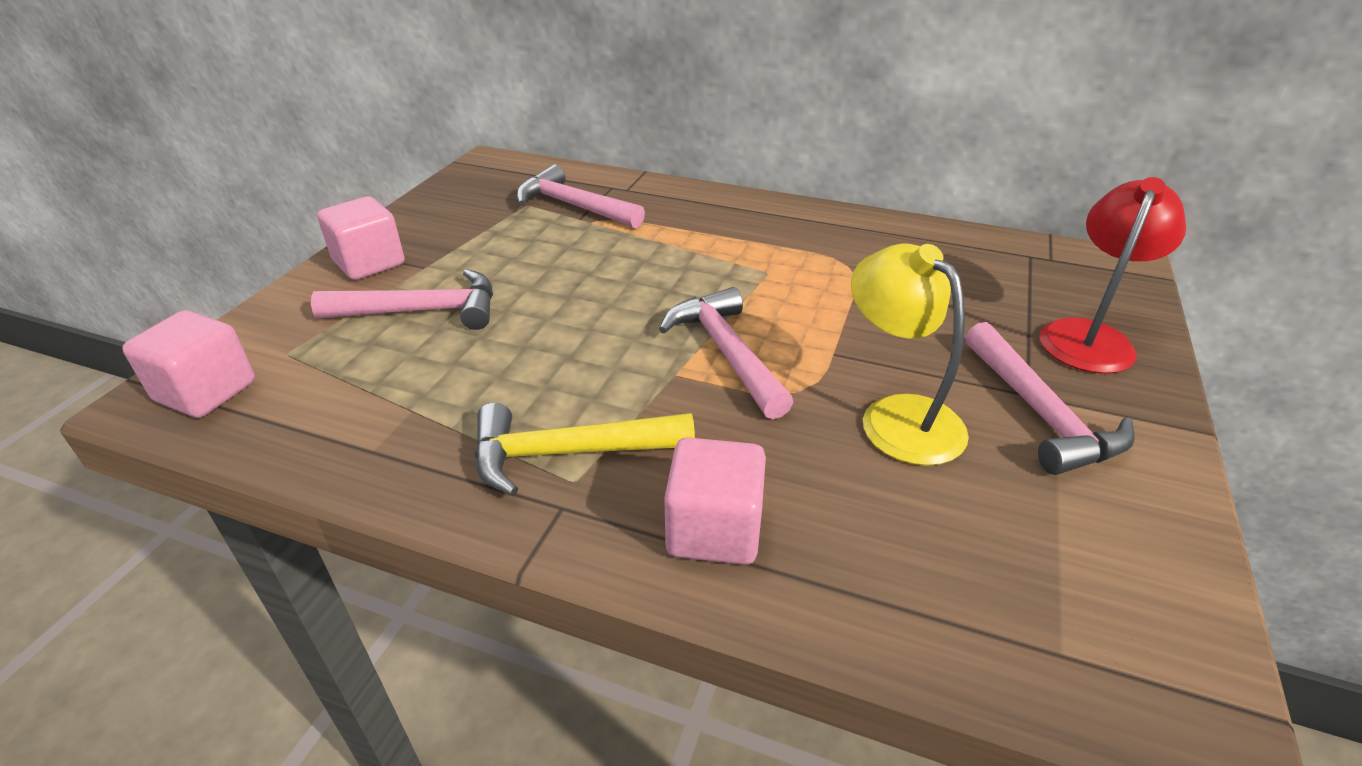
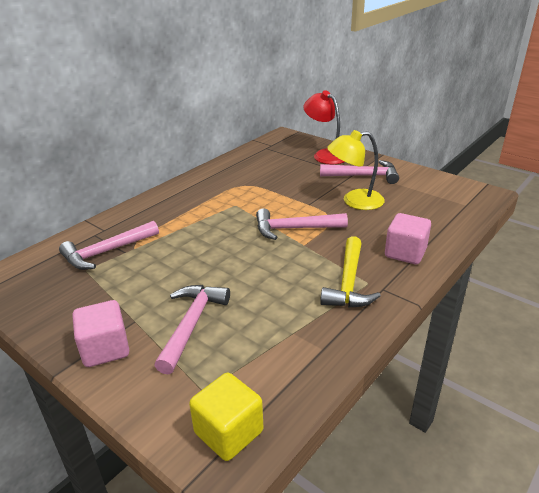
camera: 70 degrees left, 5 degrees down
pink cube [122,310,255,418] -> yellow cube [189,373,263,461]

